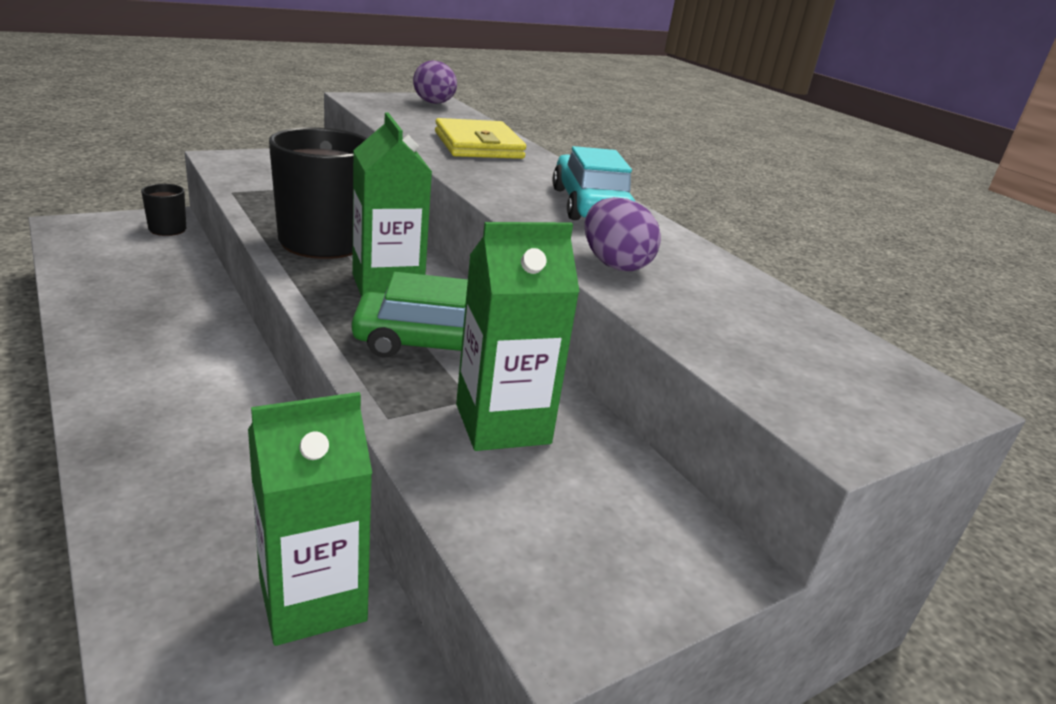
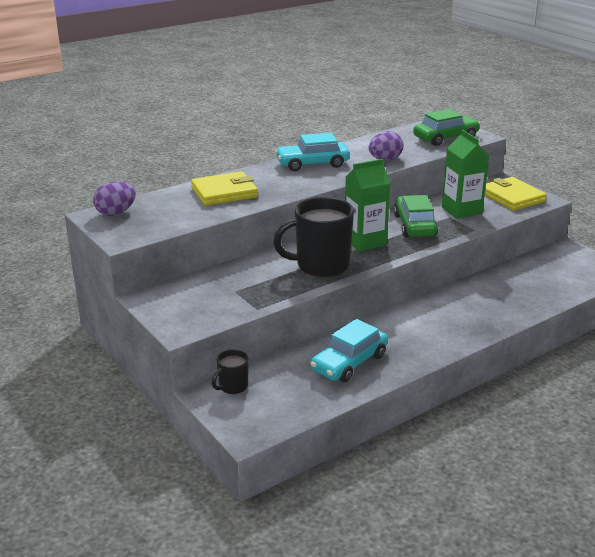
camera: 90 degrees left, 0 degrees up
green carton [248,392,372,646] -> none
none -> turquoise car [310,319,388,382]
none -> green car [413,109,480,146]
none -> yellow wallet [485,177,547,211]

